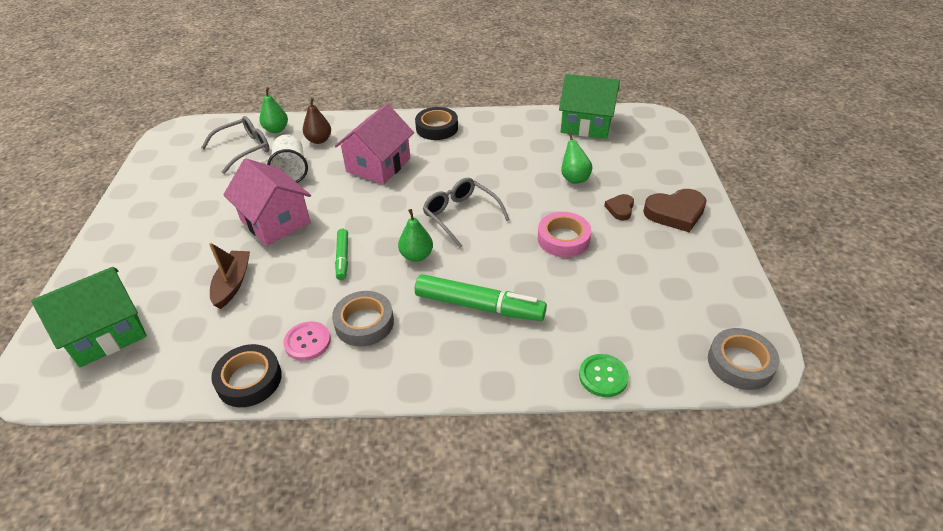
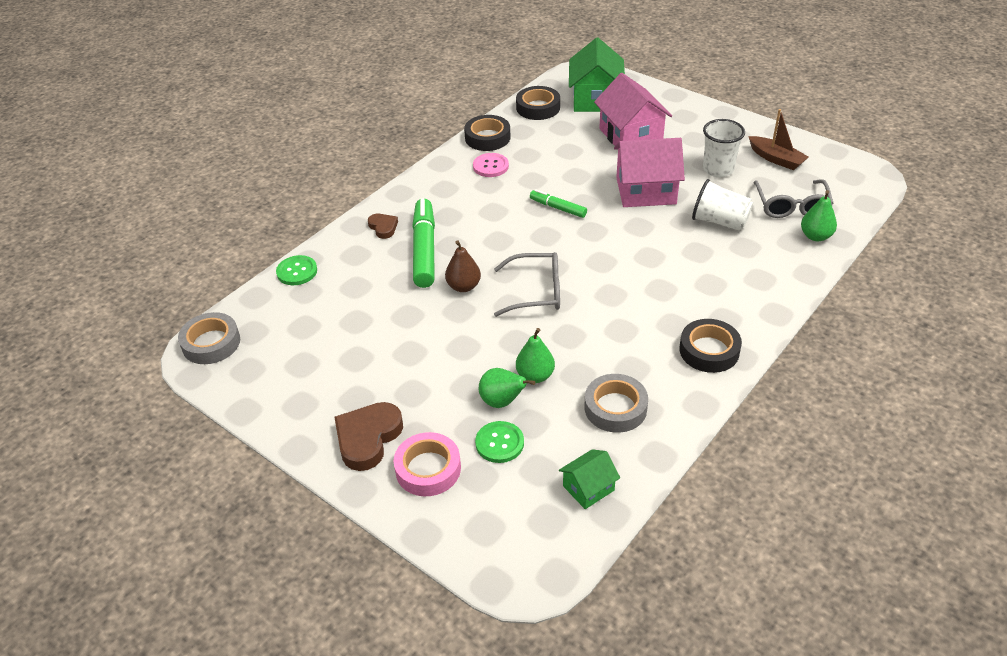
camera: 130 degrees right, 0 degrees up
brown boat [209,243,250,309] -> brown boat moved to [748,109,809,170]
brown pear [303,98,331,144] -> brown pear moved to [445,240,481,292]
grey tape [332,291,394,347] -> grey tape moved to [584,374,648,433]
pink house [335,103,414,184] -> pink house moved to [594,73,672,146]
green pear [398,209,433,262] -> green pear moved to [516,328,555,383]
green marker [415,274,547,321] -> green marker turned 120 degrees clockwise [412,198,435,288]
pink tape [538,212,591,257] -> pink tape moved to [394,432,461,496]
green house [559,74,620,139] -> green house [559,449,620,509], size x0.53
brown heart [604,194,634,220] -> brown heart moved to [368,214,398,239]
none -> green button [475,421,524,463]
none -> black tape [516,86,560,120]
none -> white cup [703,119,745,177]

